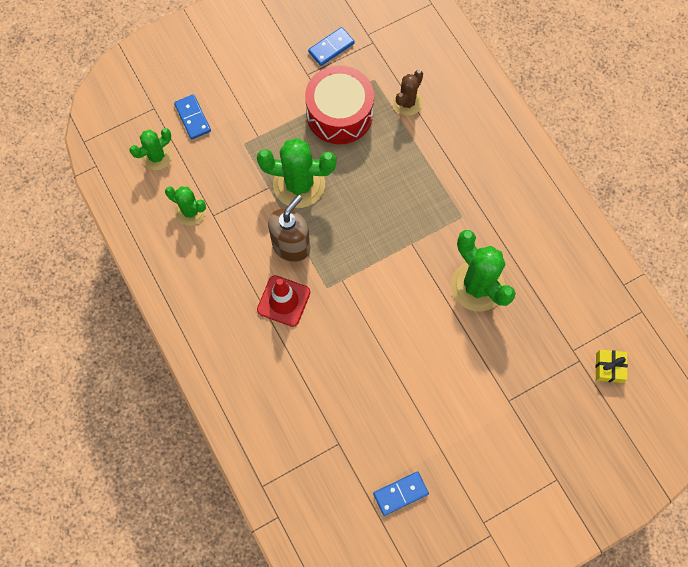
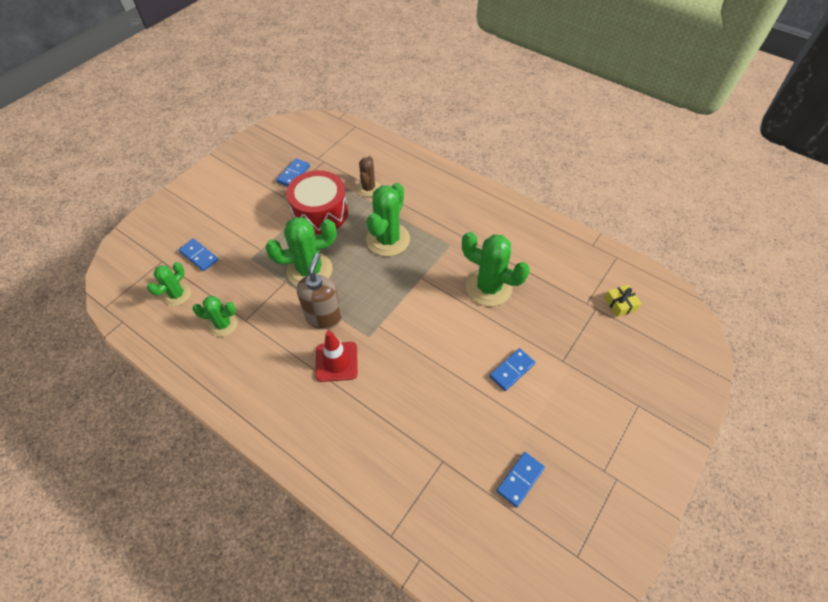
camera: 25 degrees left, 15 degrees down
none -> green cactus [366,183,410,256]
none -> blue domino [489,348,535,391]

